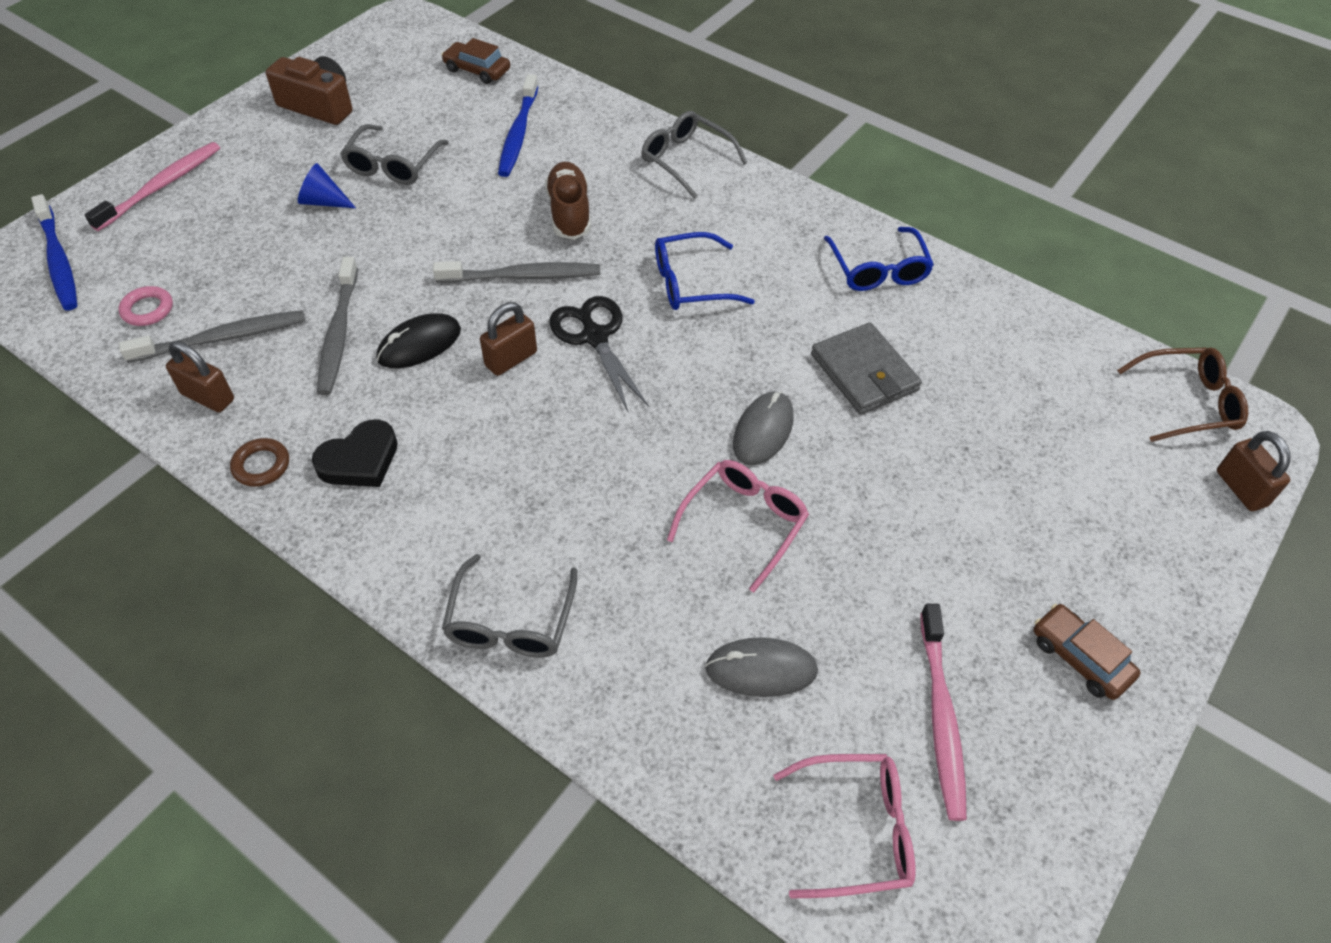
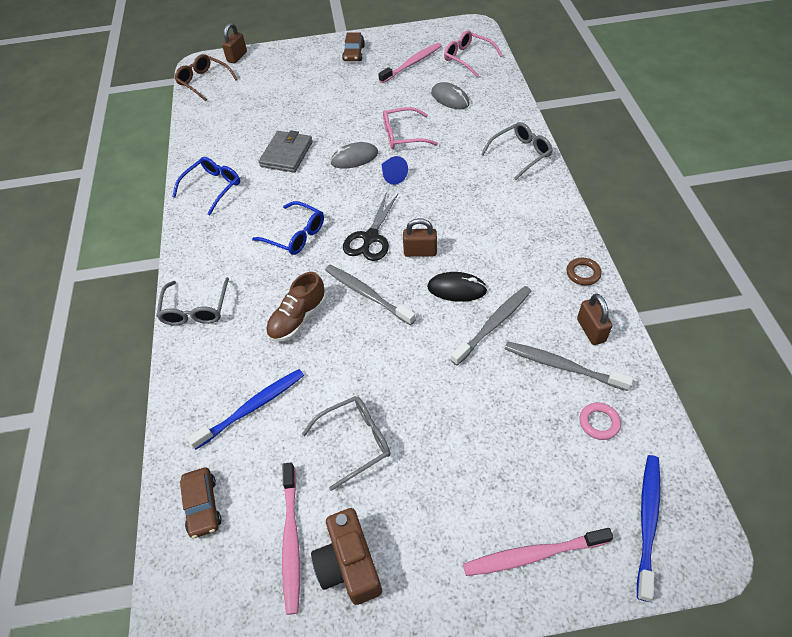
camera: 130 degrees left, 0 degrees up
blue cone [298,163,356,208] -> blue cone moved to [381,156,408,185]
black heart [312,419,398,487] -> none
none -> pink toothbrush [282,462,300,615]

